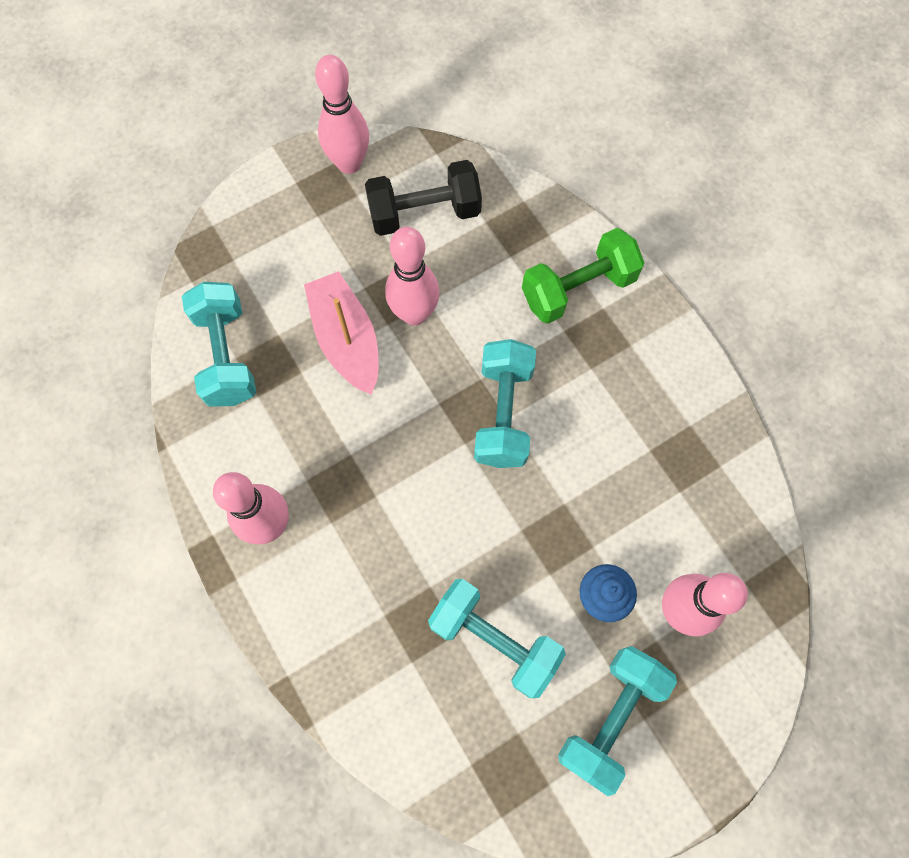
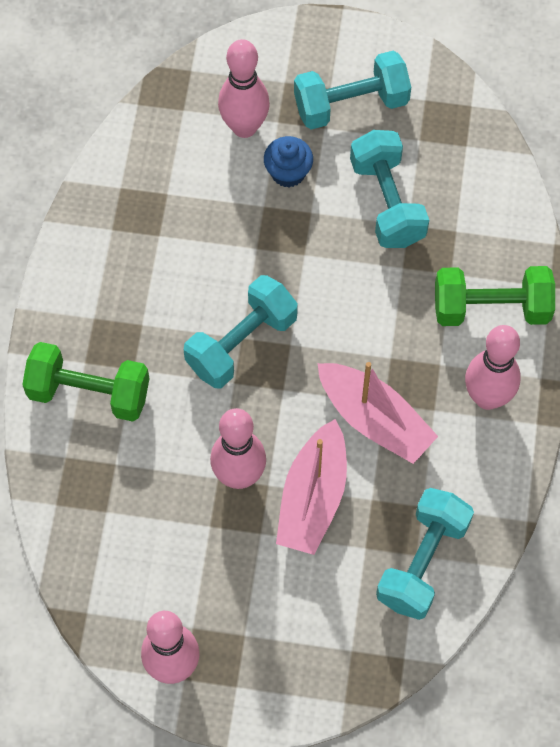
camera: 140 degrees left, 5 degrees down
black dumbbell [365,160,482,236] -> none
none -> pink boat [317,362,438,464]
none -> green dumbbell [435,266,555,326]

